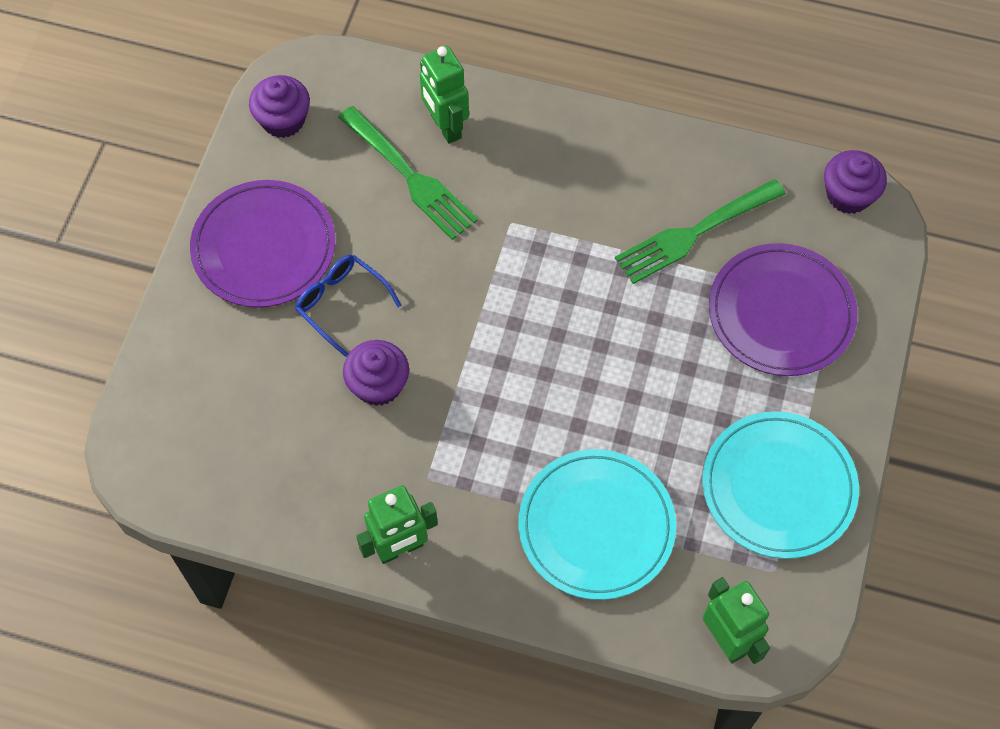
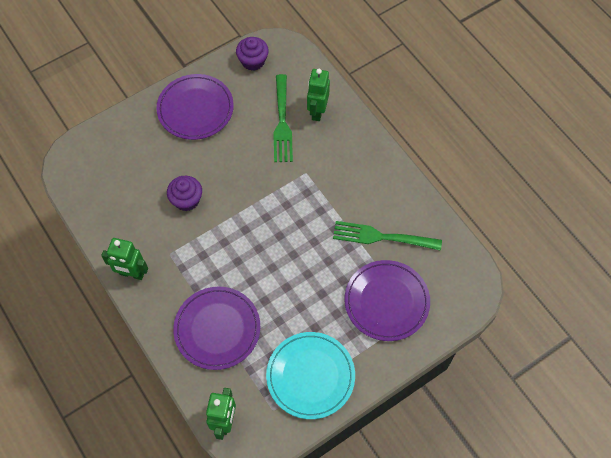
camera: 40 degrees right, 0 degrees up
blue glasses [295,255,401,357] -> none
turquoise plate [518,449,676,600] -> purple plate [173,286,260,370]
purple cupcake [824,150,887,214] -> none

